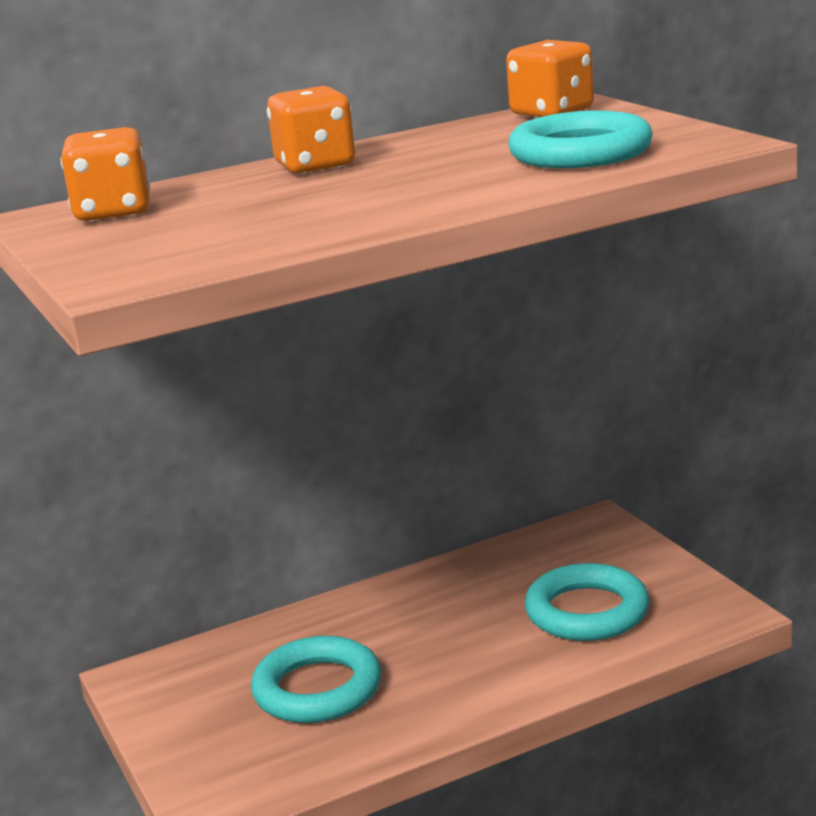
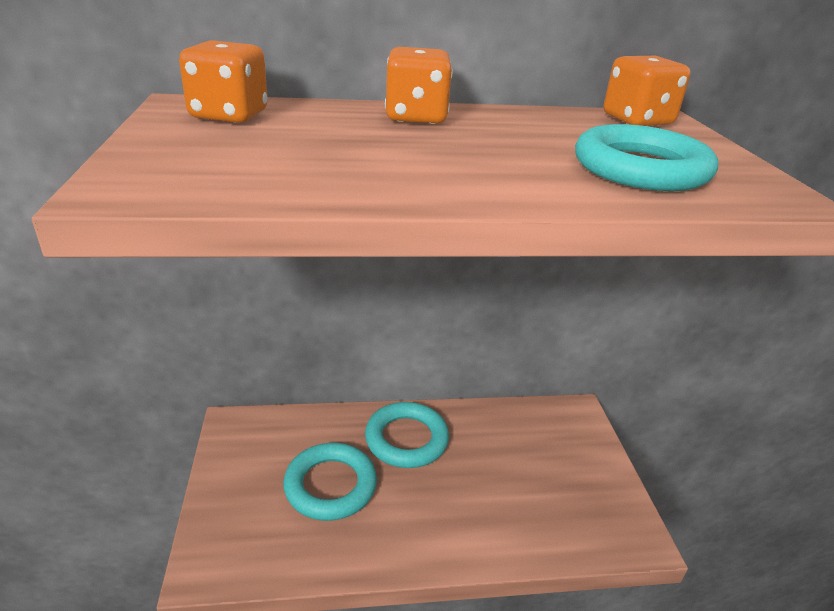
camera: 15 degrees right, 10 degrees up
turquoise ring [525,563,649,641] -> turquoise ring moved to [365,402,449,468]

